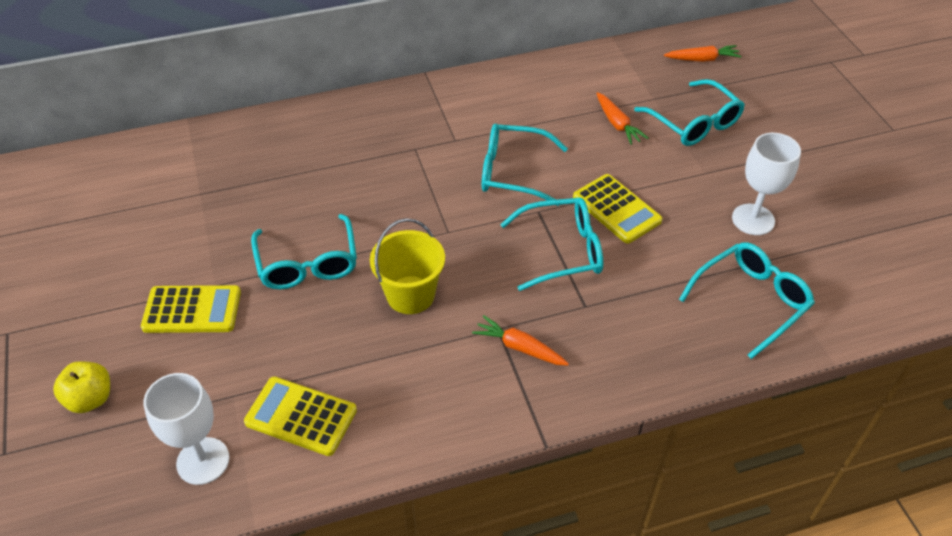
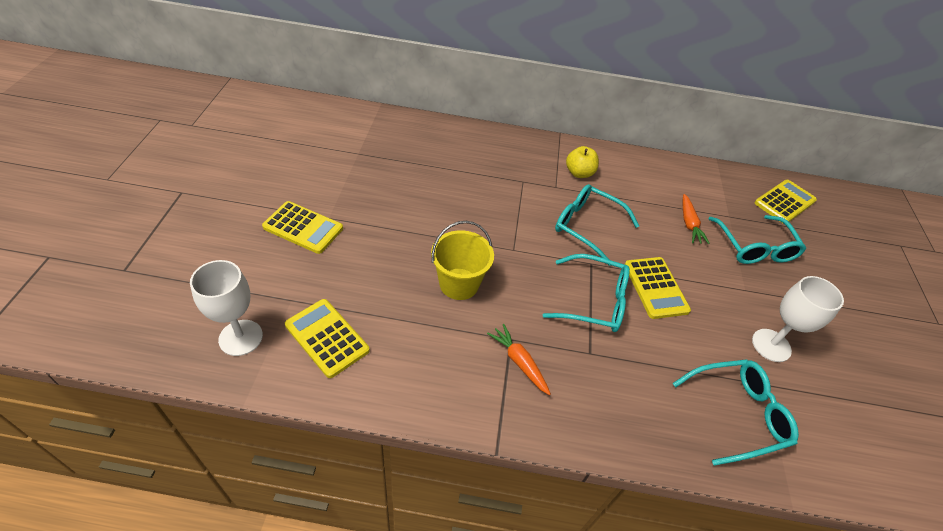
camera: 20 degrees right, 0 degrees up
yellow apple [53,361,110,413] -> yellow apple moved to [566,146,599,178]
turquoise glasses [251,214,357,289] -> none
orange carrot [664,45,742,62] -> yellow calculator [754,180,817,224]

